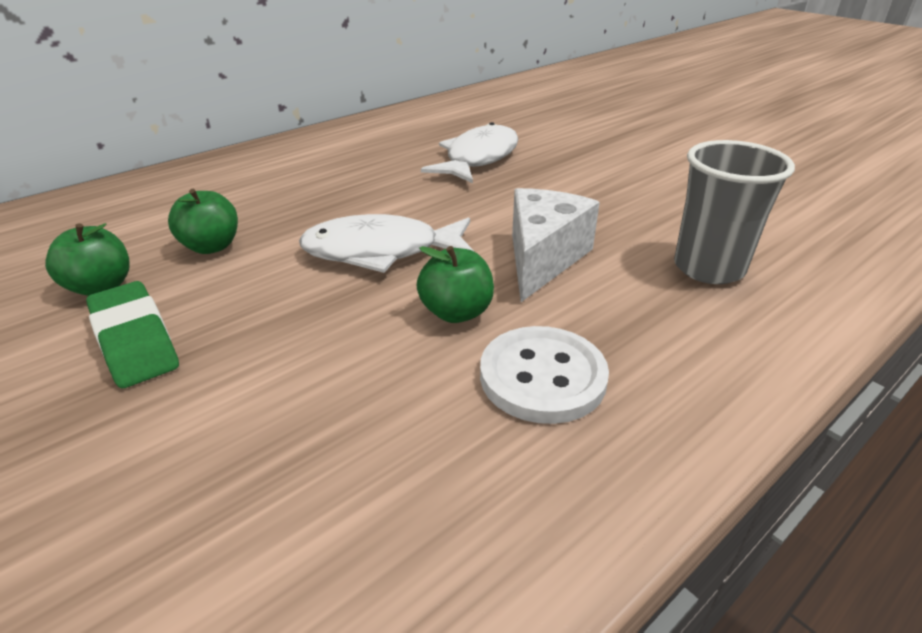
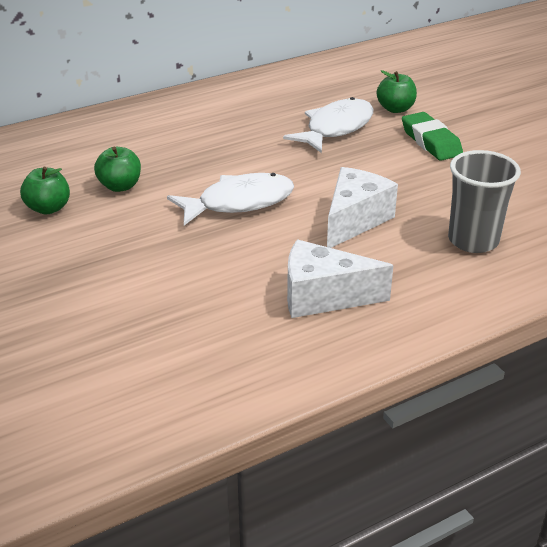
camera: 10 degrees right, 0 degrees up
green eraser [86,281,179,388] -> green eraser moved to [402,112,463,161]
white fish [299,214,474,273] -> white fish turned 150 degrees clockwise [167,173,294,225]
green apple [416,246,494,323] -> green apple moved to [377,70,417,113]
white button [480,326,609,424] -> white cheese [287,240,394,318]

